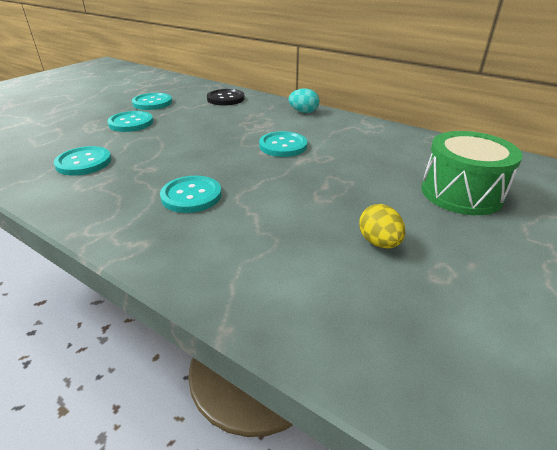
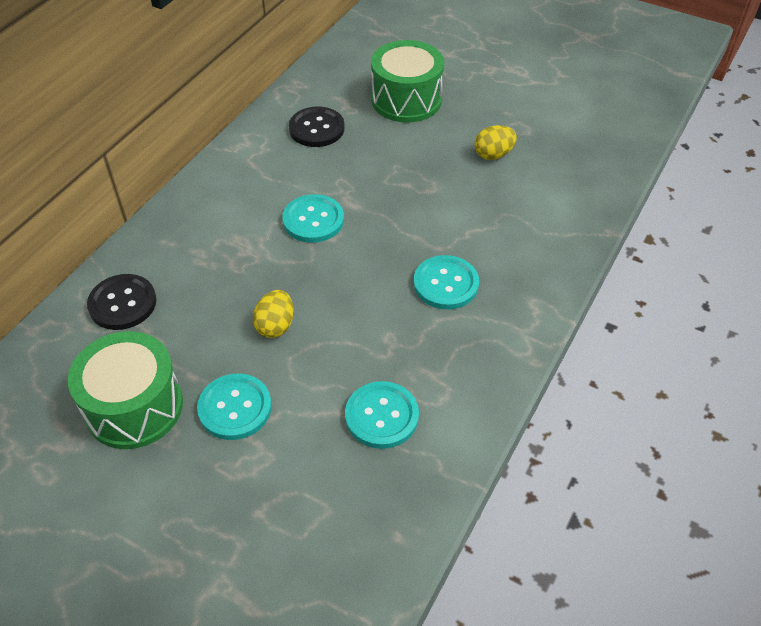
camera: 95 degrees left, 15 degrees up
turquoise button [132,93,172,110] -> green drum [68,331,183,449]
turquoise egg [288,88,319,113] -> none
none -> yellow egg [253,290,294,338]
none -> black button [289,107,345,147]

